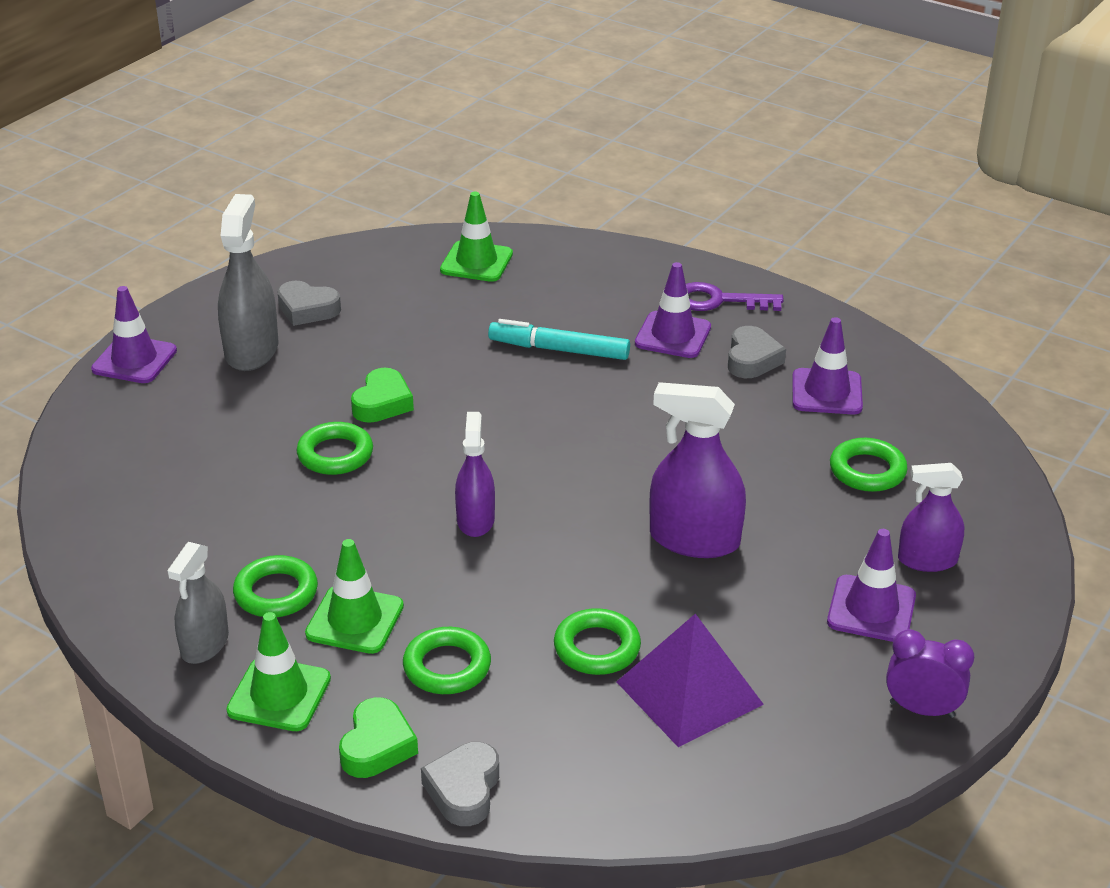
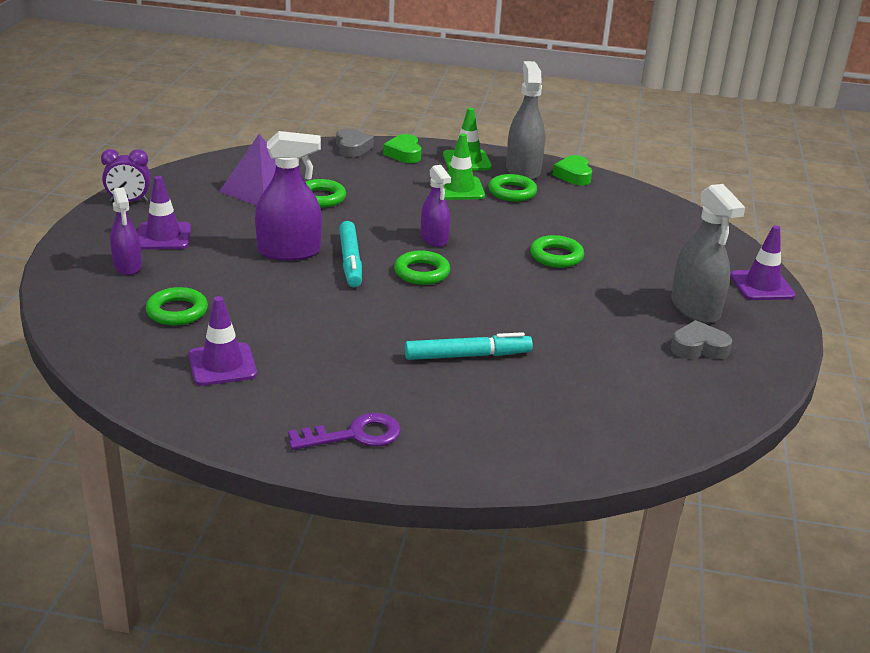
camera: 155 degrees right, 5 degrees down
grey spray bottle [167,542,229,664] -> grey spray bottle [506,61,545,180], size x1.56
green heart [351,368,414,423] -> green heart moved to [553,155,592,185]
green ring [403,627,491,694] -> green ring moved to [394,251,450,285]
green traffic cone [440,192,513,282] -> none
purple traffic cone [635,262,711,358] -> none
grey heart [728,326,786,378] -> none
purple spray bottle [898,463,964,572] -> purple spray bottle turned 90 degrees clockwise [110,187,142,275]
none -> turquoise marker [339,221,362,288]

